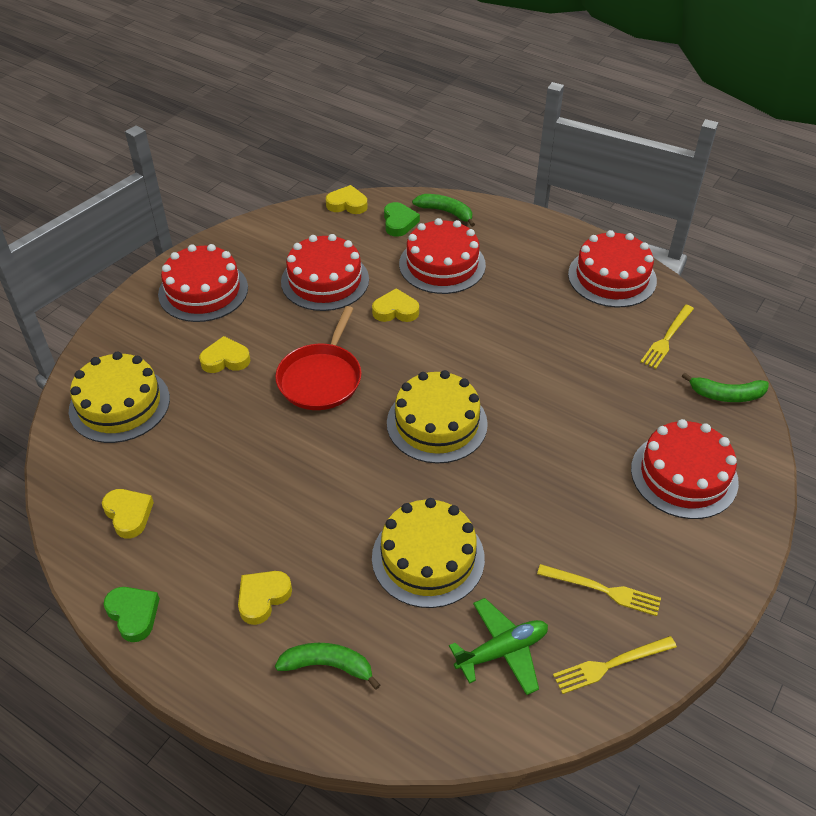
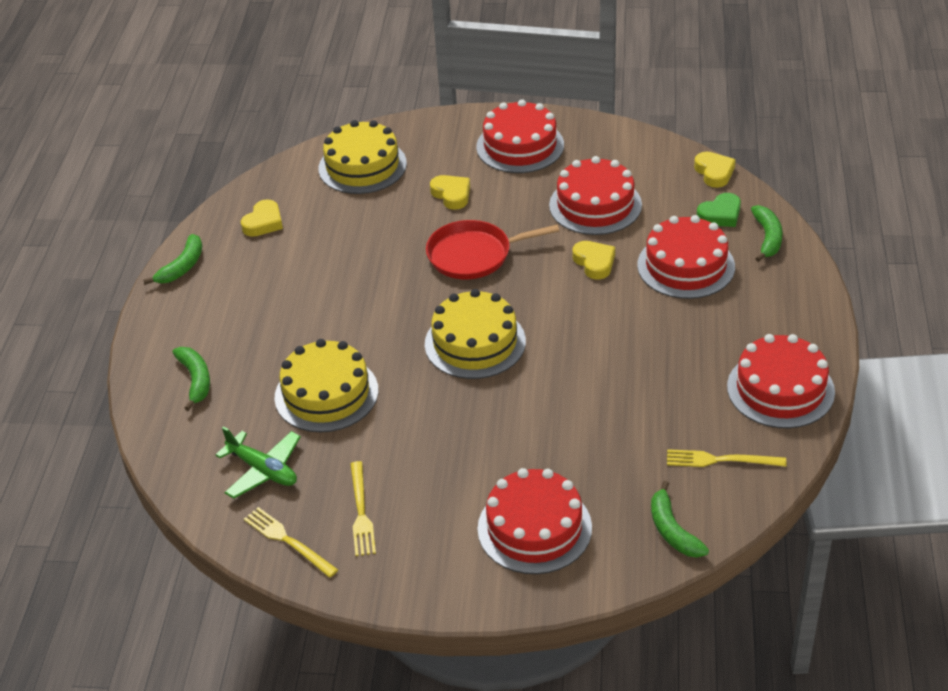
camera: 65 degrees right, 5 degrees down
green heart [104,587,160,642] -> green banana [143,234,202,285]
yellow heart [238,571,292,625] -> none

